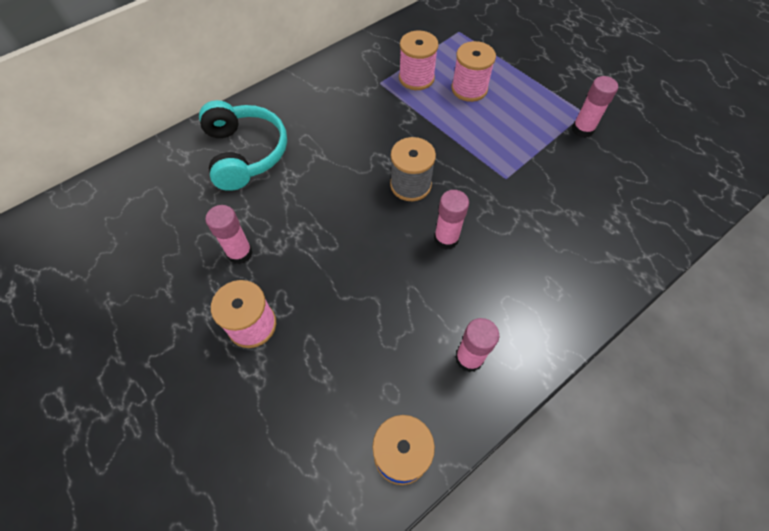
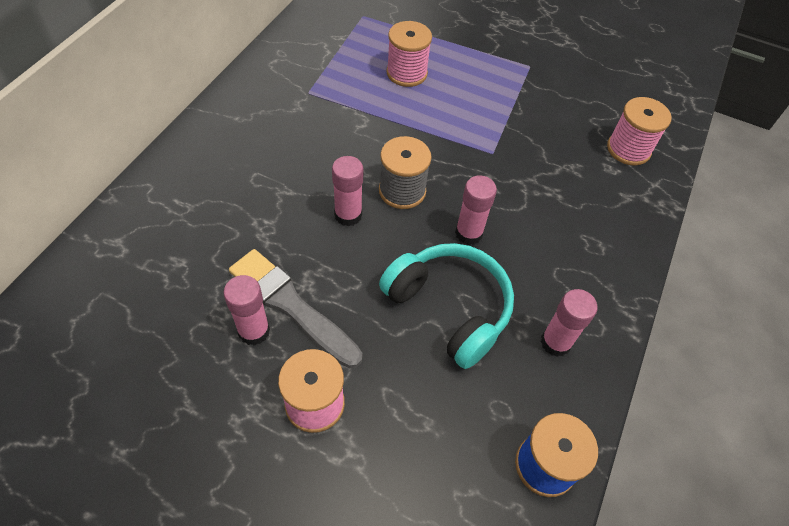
camera: 30 degrees left, 5 degrees down
turquoise headphones [199,100,287,191] -> turquoise headphones moved to [379,243,514,369]
pink spool [399,31,439,90] -> pink spool moved to [607,97,672,166]
pink glue stick [572,76,618,138] -> pink glue stick moved to [332,156,363,226]
none -> grey brush [229,249,362,368]

